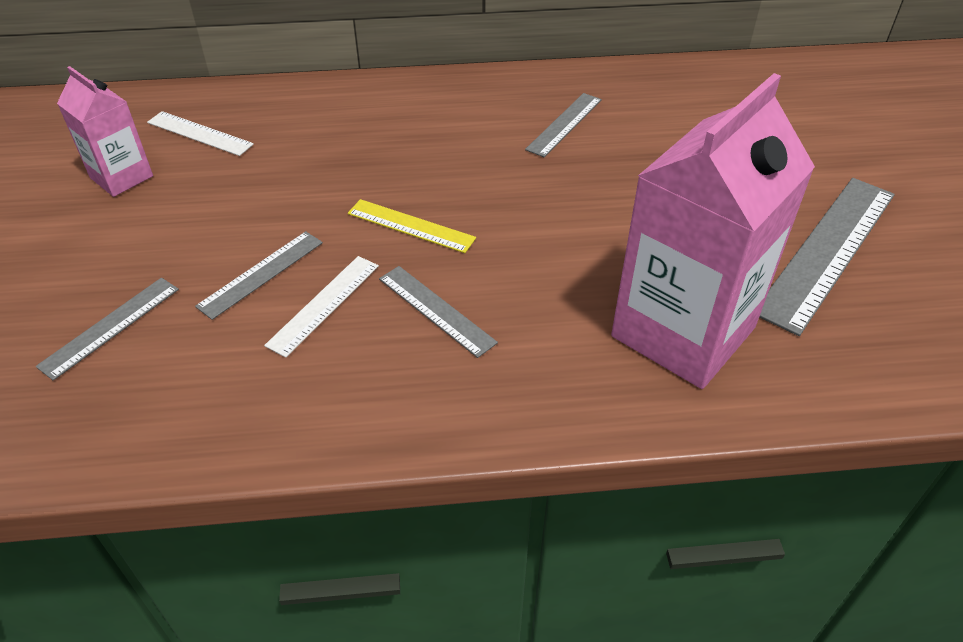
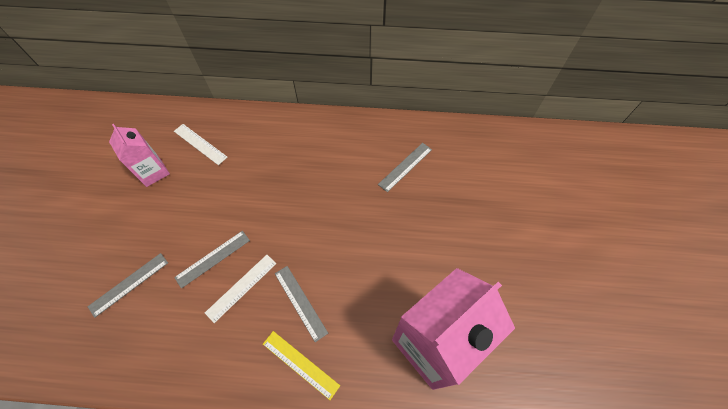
camera: 10 degrees right, 15 degrees up
yellow ruler [348,199,476,253] -> yellow ruler moved to [263,331,340,400]
grey ruler [759,178,895,336] -> none

